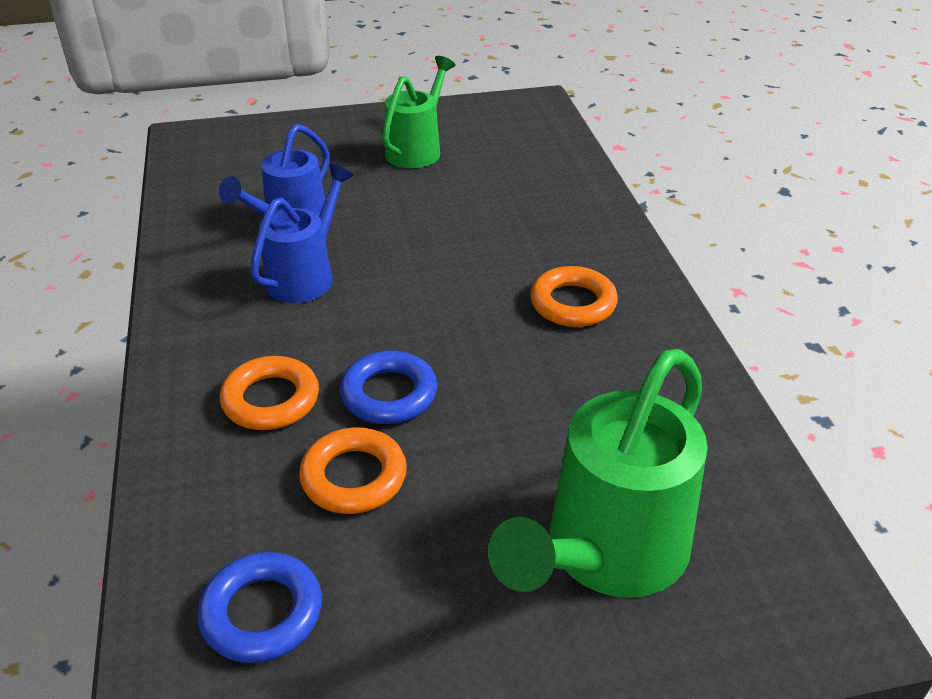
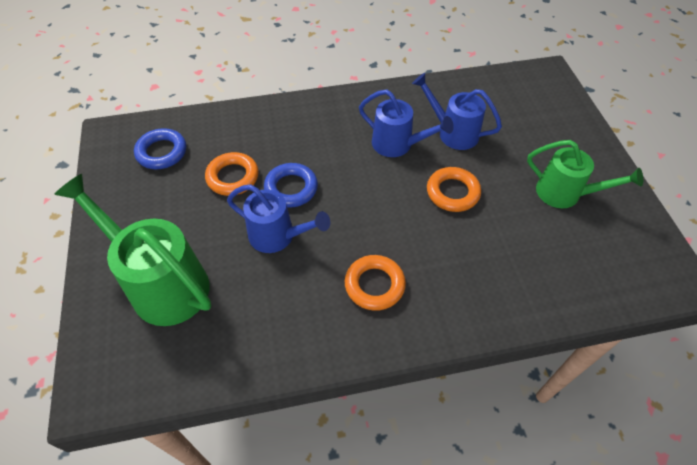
camera: 90 degrees right, 15 degrees up
orange ring [220,356,319,430] -> orange ring moved to [427,167,481,212]
none -> blue watering can [227,184,330,253]

